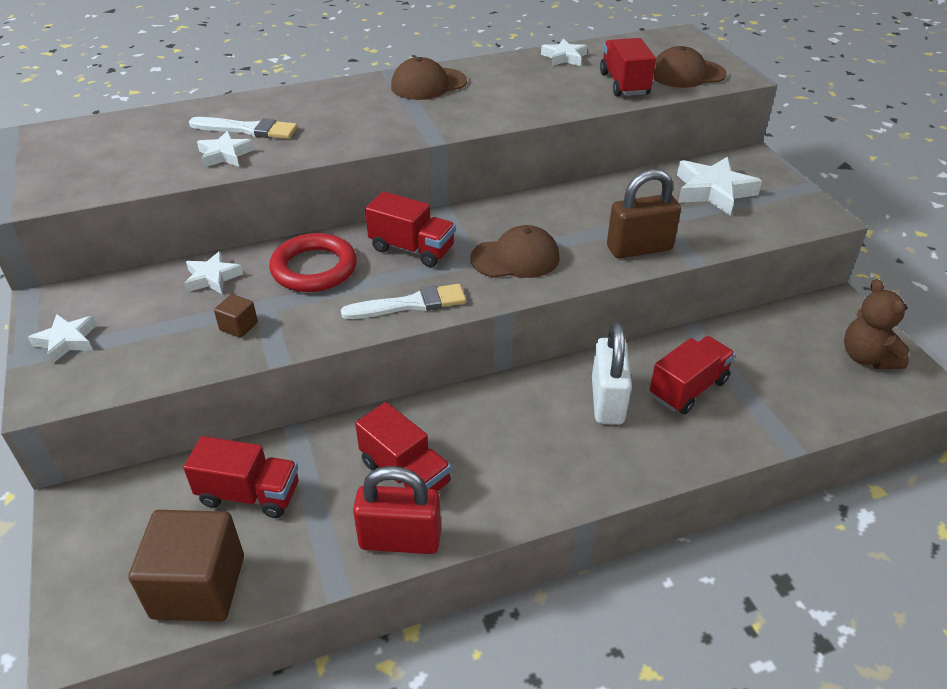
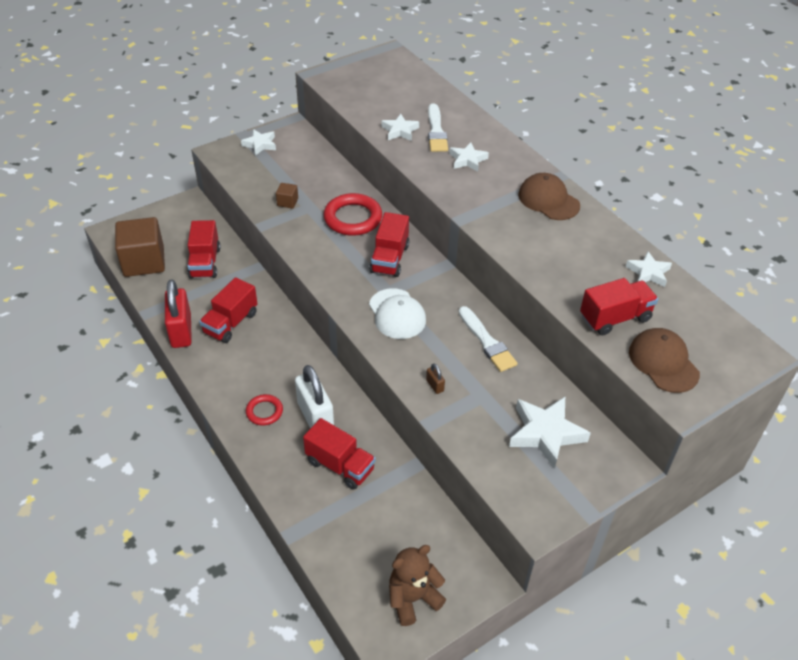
camera: 75 degrees right, 5 degrees up
white star [184,251,243,294] -> white star moved to [449,142,489,172]
white brush [341,284,466,319] -> white brush moved to [459,306,517,372]
brown cap [470,225,560,278] -> white cap [369,288,426,339]
white padlock [592,322,632,424] -> white padlock turned 75 degrees clockwise [295,365,334,428]
brown padlock [607,169,681,259] -> brown padlock [426,364,445,394], size x0.41
none -> red ring [246,394,283,425]

